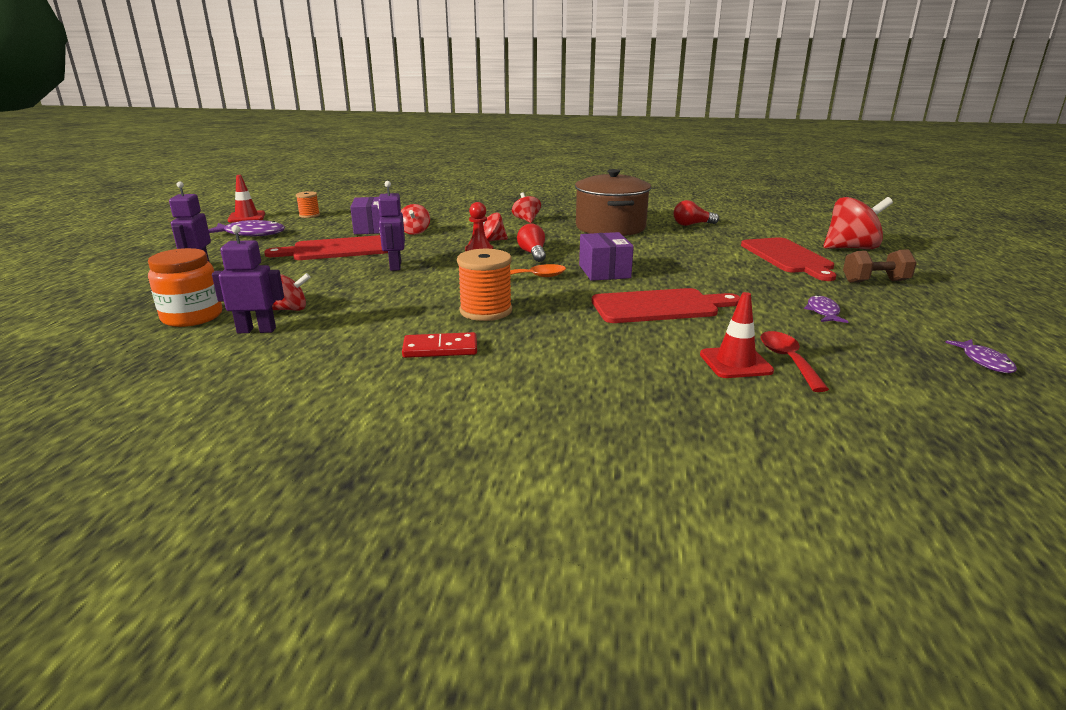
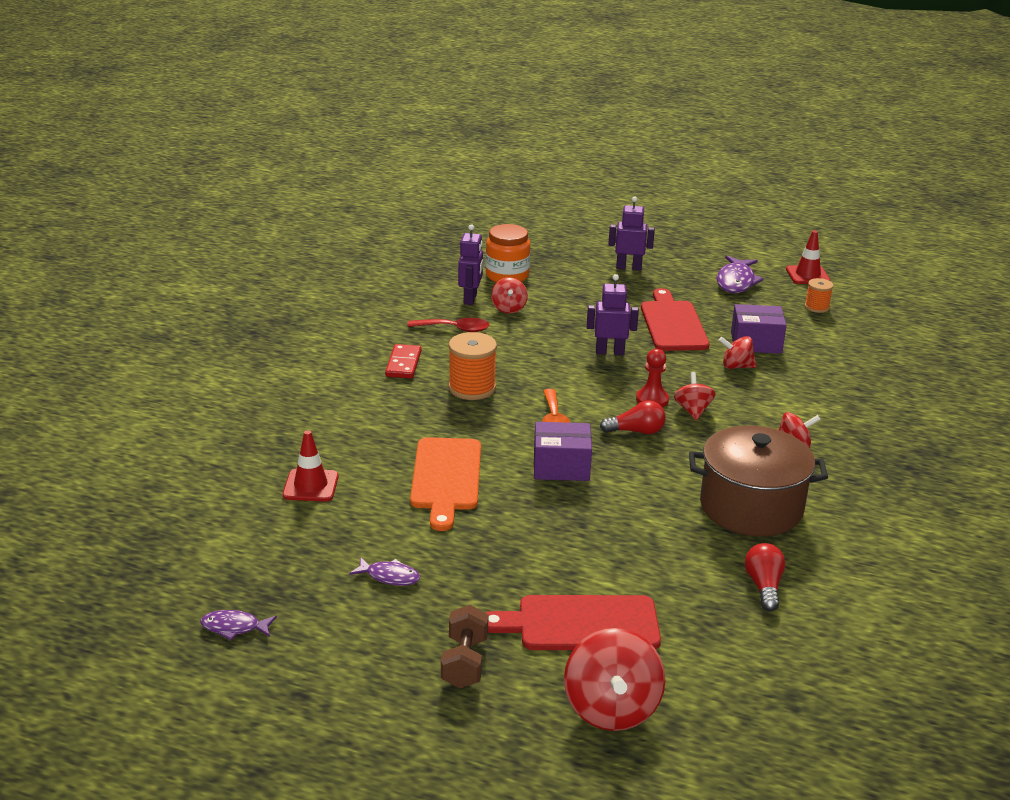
camera: 100 degrees right, 5 degrees up
red cutting board [592,288,740,323] -> orange cutting board [410,437,481,531]
red spoon [760,331,829,392] -> red spoon moved to [407,318,489,332]

